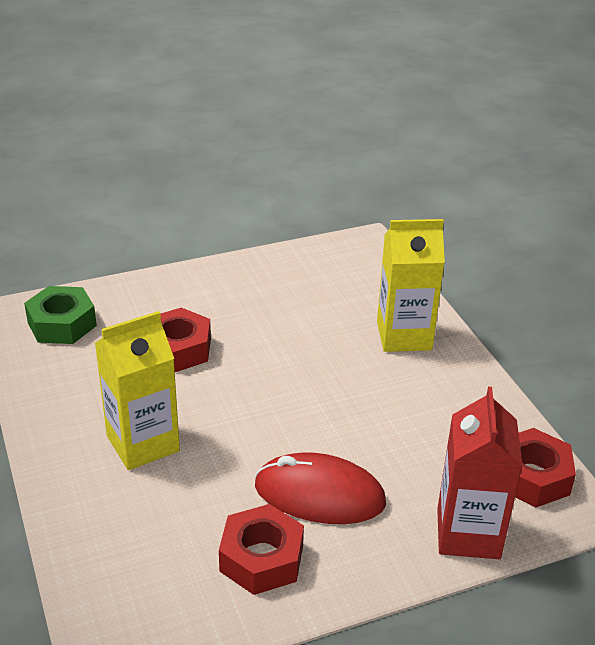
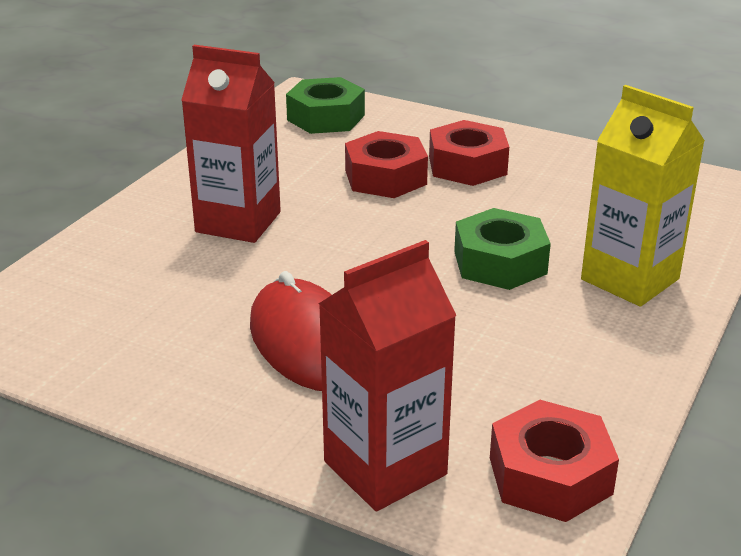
camera: 50 degrees right, 5 degrees down
yellow carton [95,311,180,470] -> red carton [181,45,281,243]
red nut [219,504,304,595] -> red nut moved to [429,120,509,186]
none -> green nut [454,208,551,290]

